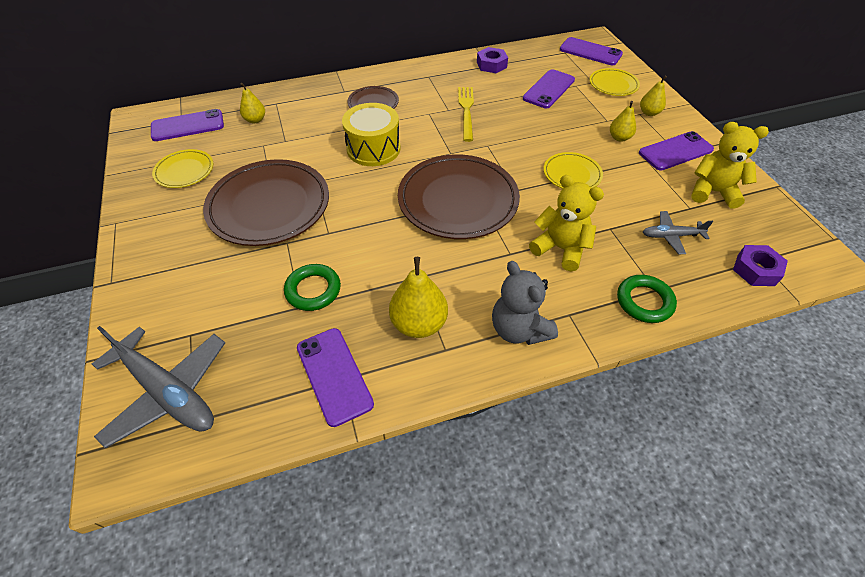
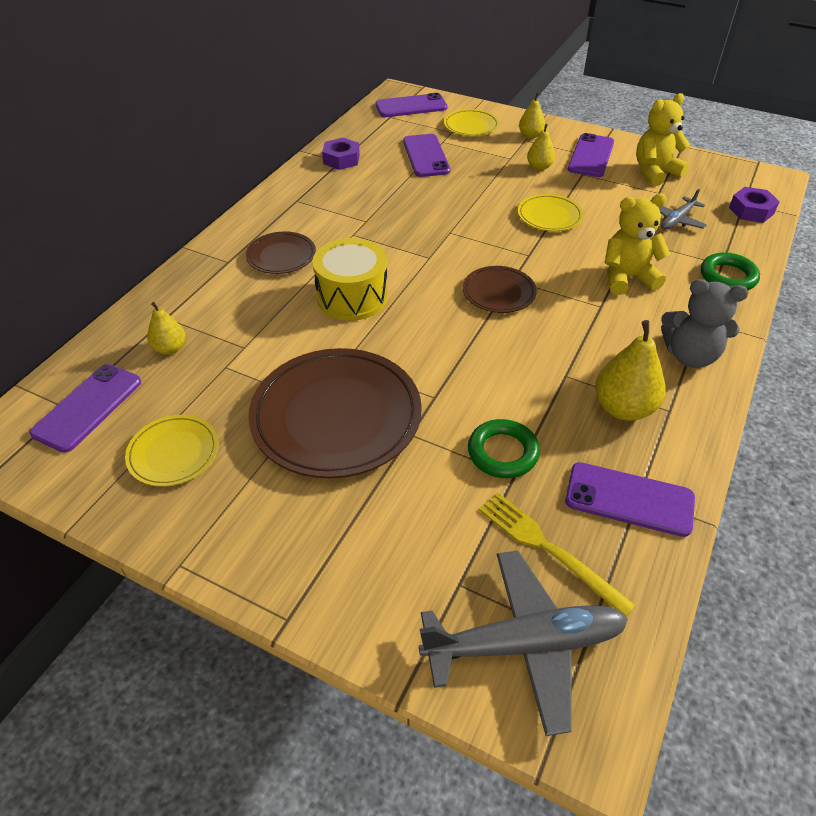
camera: 45 degrees left, 5 degrees down
brown plate [398,154,520,239] -> brown plate [463,266,537,313], size x0.51
yellow fork [458,87,474,142] -> yellow fork moved to [479,492,636,617]

